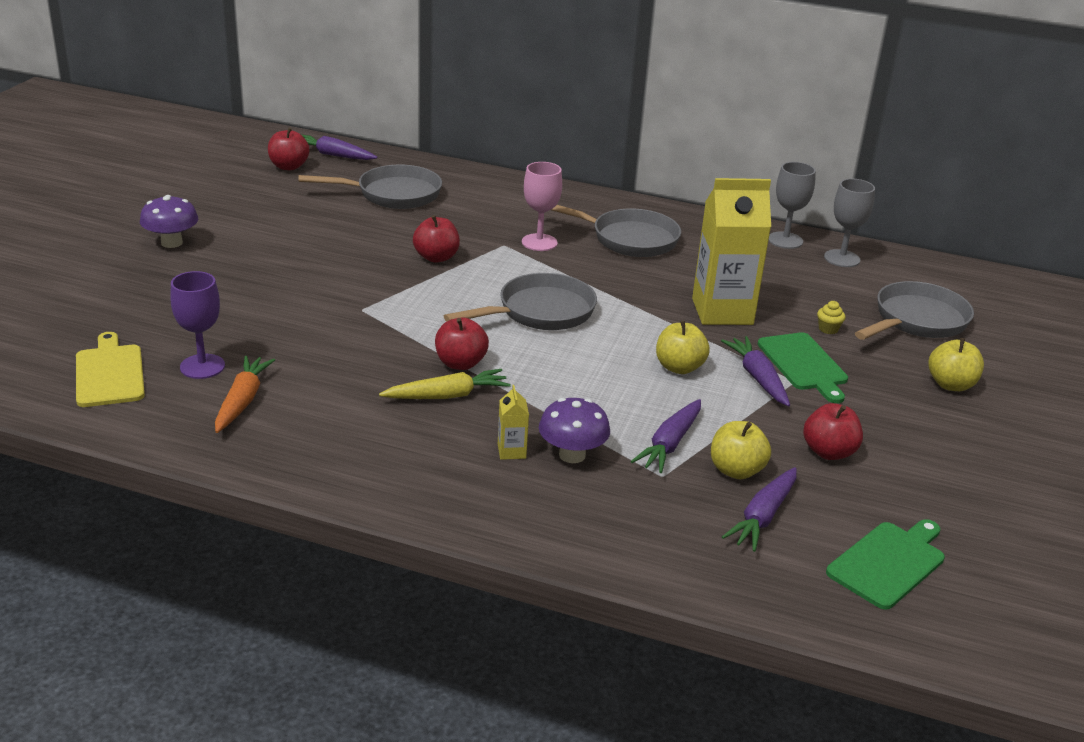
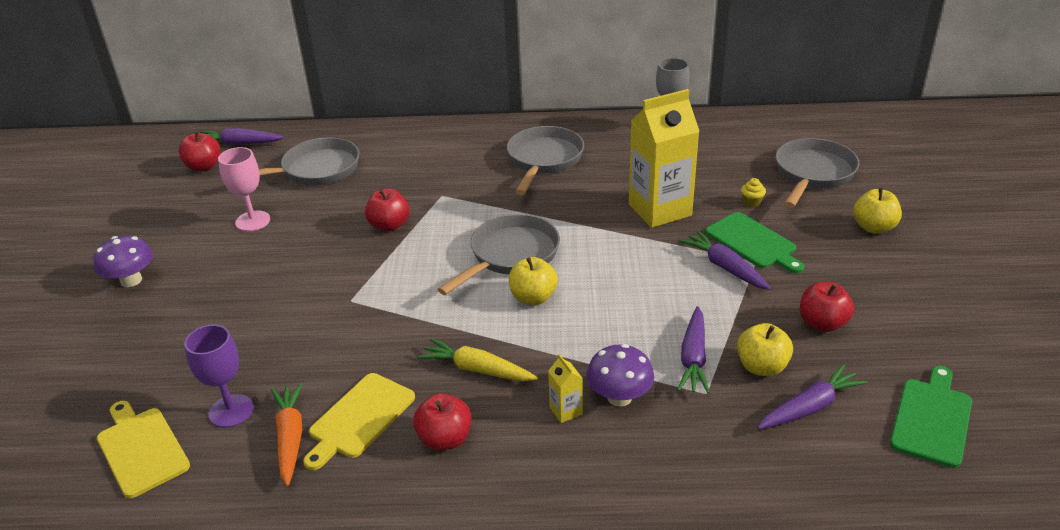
camera: 15 degrees left, 5 degrees up
yellow carrot [379,369,511,399] -> yellow carrot turned 120 degrees counterclockwise [418,338,538,381]
red apple [435,318,489,370] -> red apple moved to [413,393,471,451]
pink goblet [522,162,562,251] -> pink goblet moved to [218,147,270,231]
grey pan [551,205,681,257] -> grey pan turned 75 degrees counterclockwise [507,126,584,195]
yellow apple [656,320,710,374] -> yellow apple moved to [509,257,558,305]
purple carrot [722,467,797,552] -> purple carrot turned 135 degrees counterclockwise [757,364,867,429]
grey goblet [824,179,875,267] -> none
none -> yellow cutting board [303,373,415,470]

